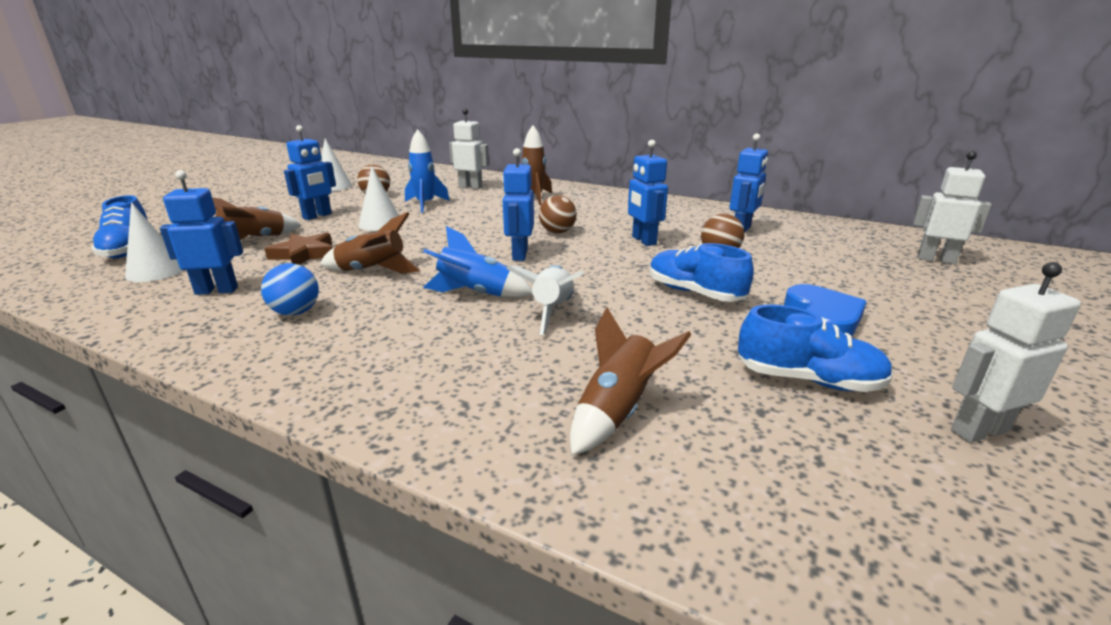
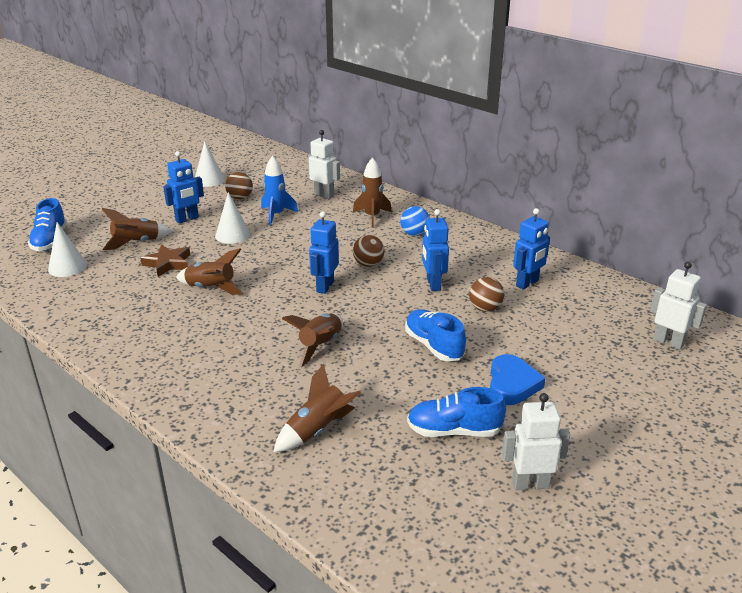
camera: 15 degrees right, 5 degrees up
blue robot [160,170,243,295] -> none
blue ball [261,263,319,316] -> blue ball moved to [400,206,430,236]
blue rocket [423,226,532,298] -> none
white rocket [506,265,584,335] -> brown rocket [282,314,343,367]
blue shoe [738,305,893,392] -> blue shoe turned 150 degrees clockwise [407,387,506,437]

